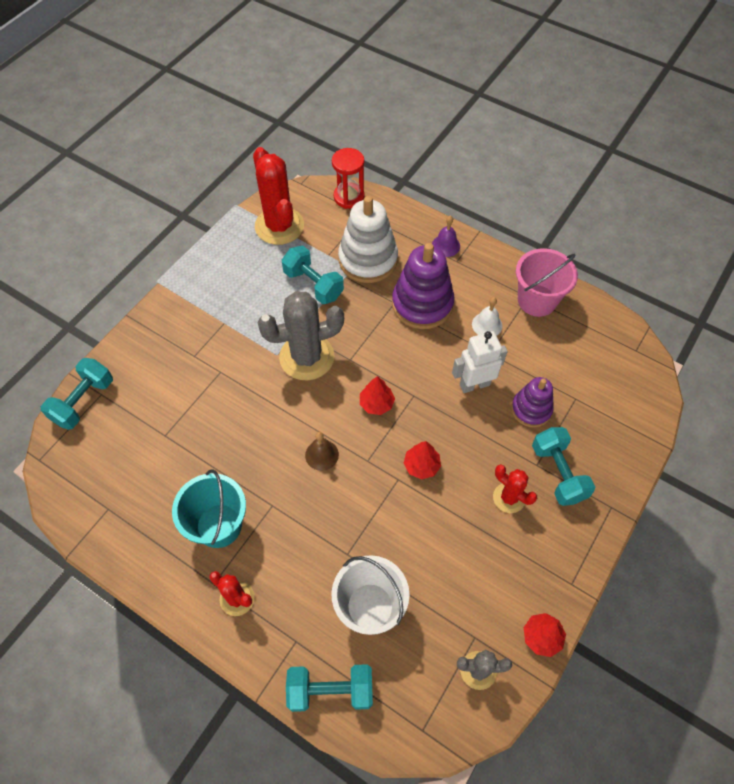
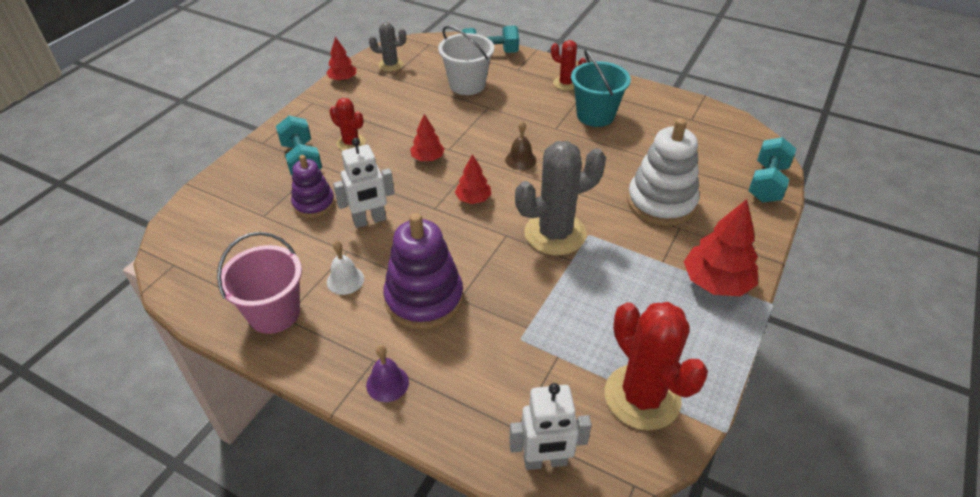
camera: 175 degrees right, 15 degrees down
turquoise dumbbell [282,246,344,304] -> none
red hourglass [332,148,365,209] -> white robot [509,383,592,470]
white stacking toy [338,196,398,283] -> white stacking toy moved to [627,118,699,226]
none -> red tree [684,199,758,296]

